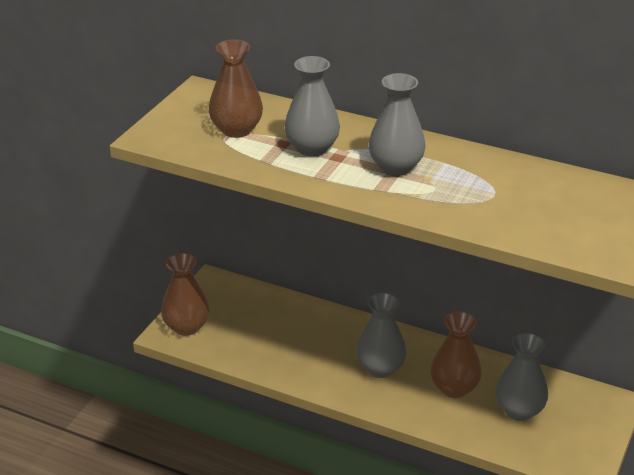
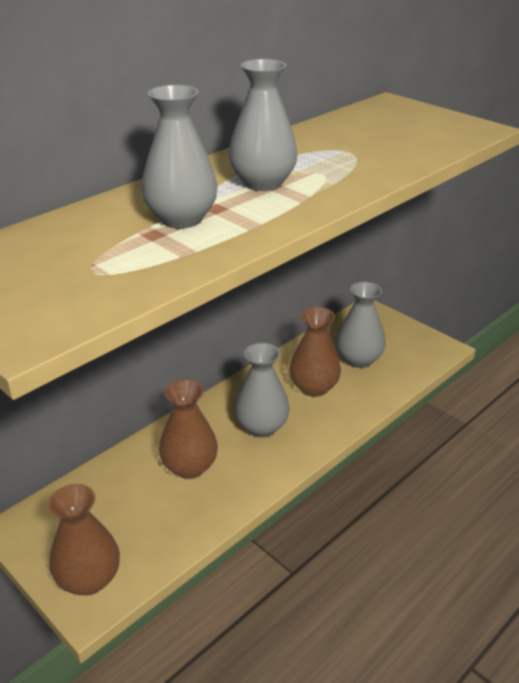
camera: 70 degrees left, 0 degrees up
brown vase [209,39,263,138] -> brown vase moved to [159,379,218,479]

